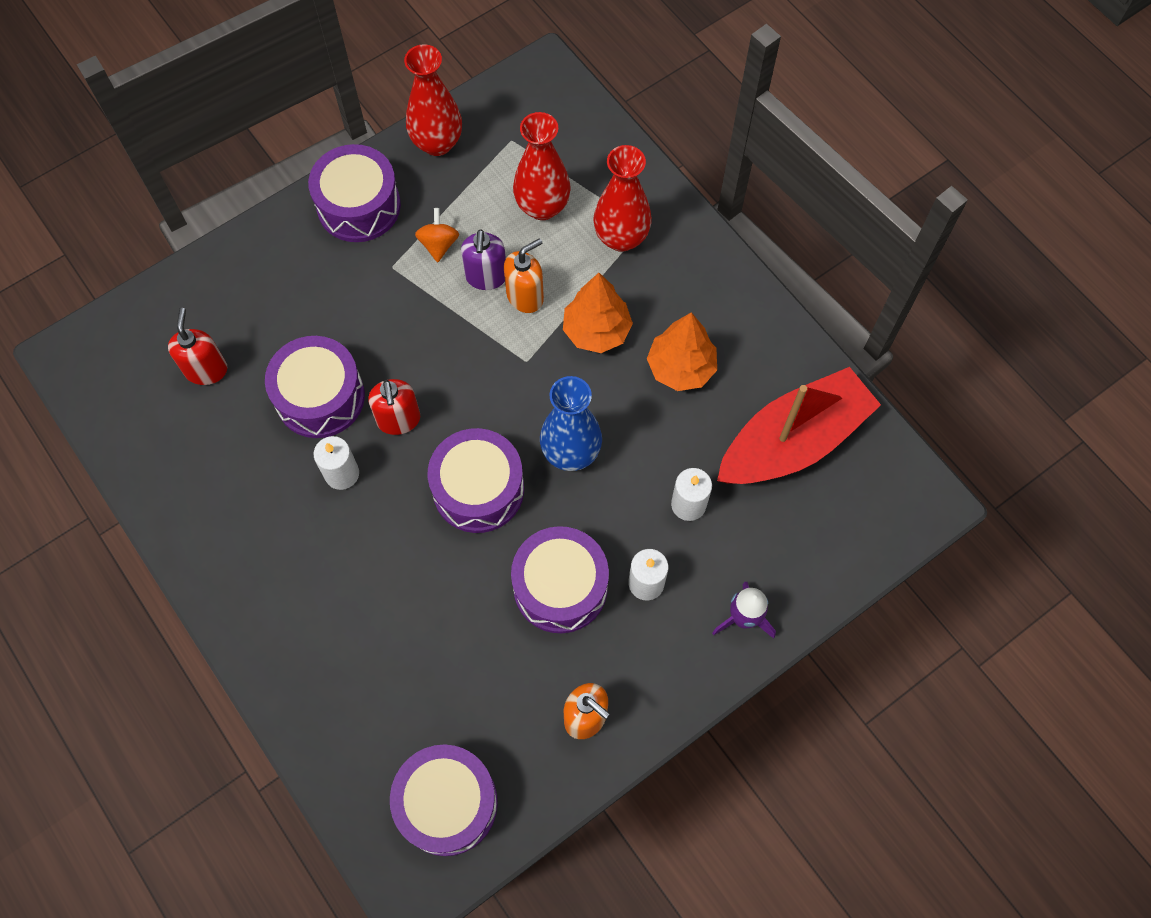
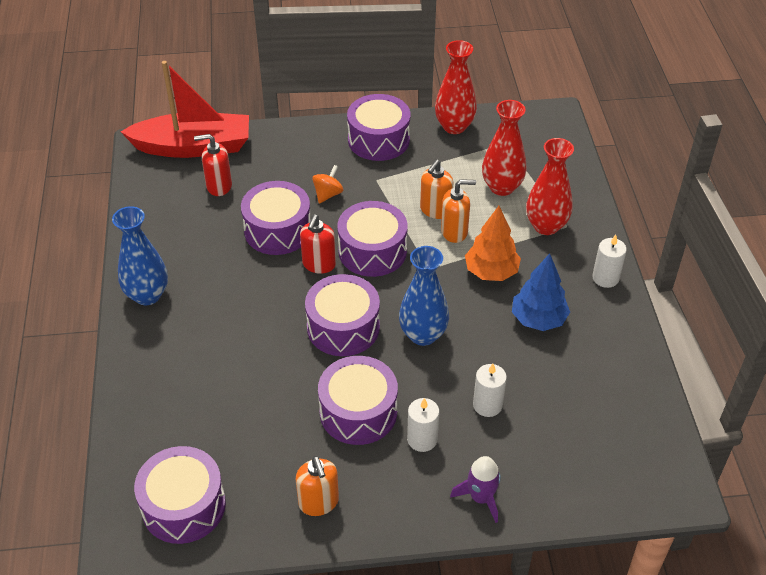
camera: 30 degrees right, 20 degrees down
red soap dispenser [168,308,227,385] -> red soap dispenser turned 120 degrees counterclockwise [194,134,232,196]
white candle [314,436,359,490] -> white candle moved to [592,235,627,288]
orange spinning top [415,208,459,262] -> orange spinning top moved to [312,165,344,204]
purple soap dispenser [461,229,506,290] -> orange soap dispenser [420,160,453,219]
orange tree [647,312,717,391] -> blue tree [512,254,570,331]
red boat [717,367,881,484] -> red boat moved to [121,61,249,158]
none -> blue vase [112,206,168,305]
none -> purple drum [337,201,407,277]

